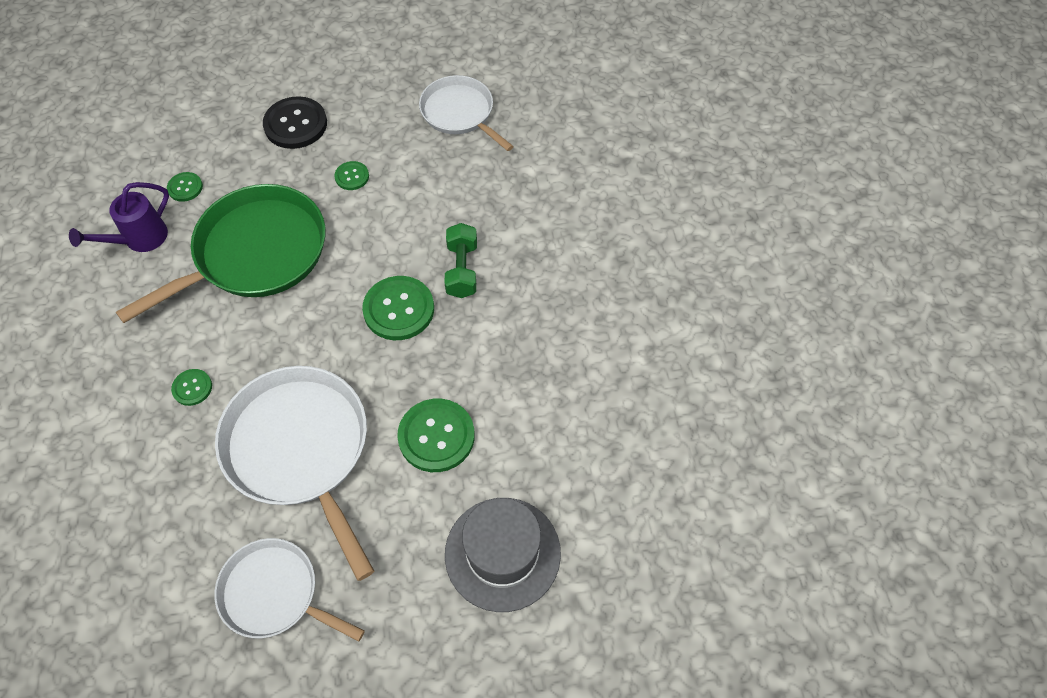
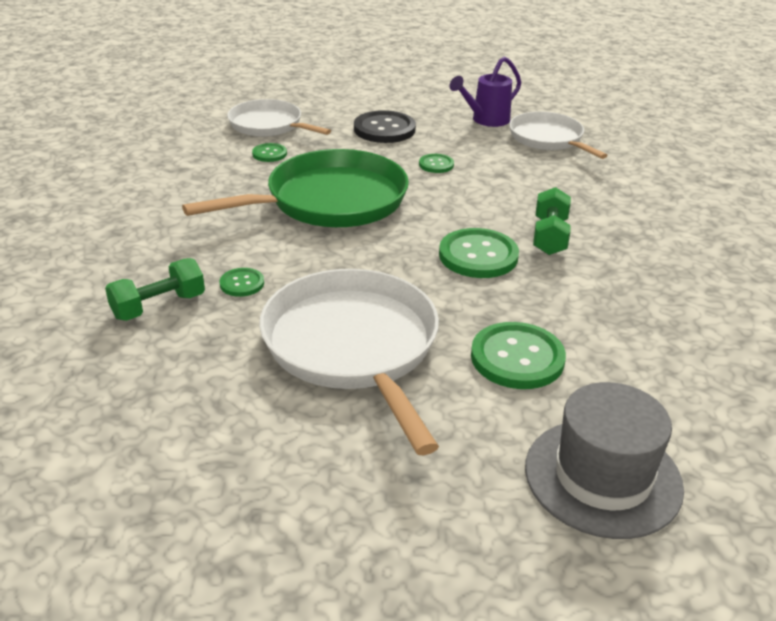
camera: 10 degrees right, 25 degrees down
purple watering can [69,182,169,252] -> purple watering can moved to [450,56,521,127]
white pan [214,538,365,642] -> white pan moved to [227,99,331,137]
none -> green dumbbell [105,258,205,321]

